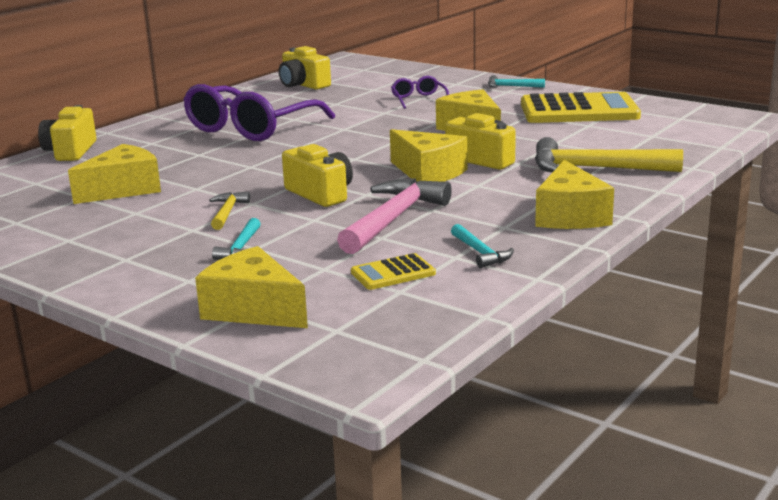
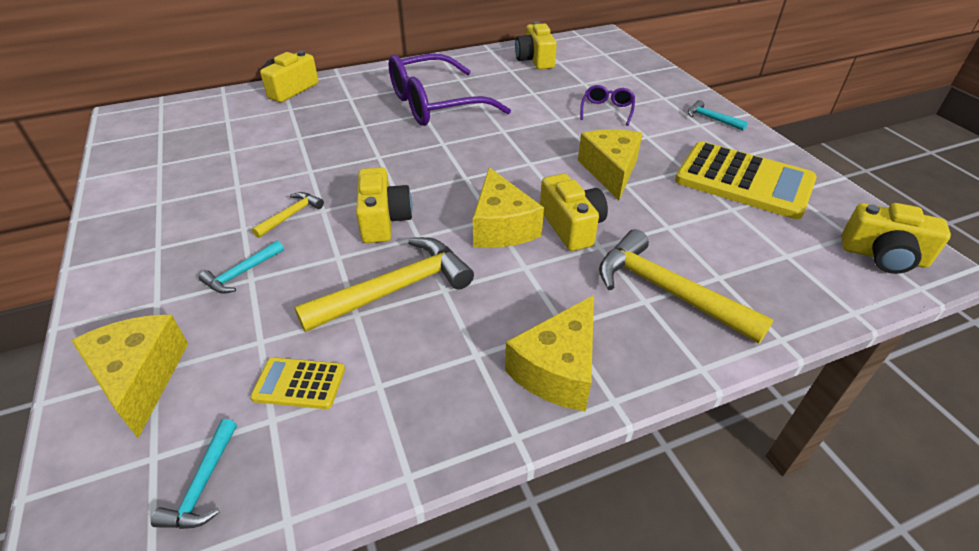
camera: 30 degrees right, 20 degrees up
yellow cheese [68,144,161,204] -> none
pink hammer [337,178,452,254] -> yellow hammer [294,237,474,332]
turquoise hammer [451,224,514,268] -> turquoise hammer moved to [151,419,237,529]
none -> yellow camera [842,203,951,274]

